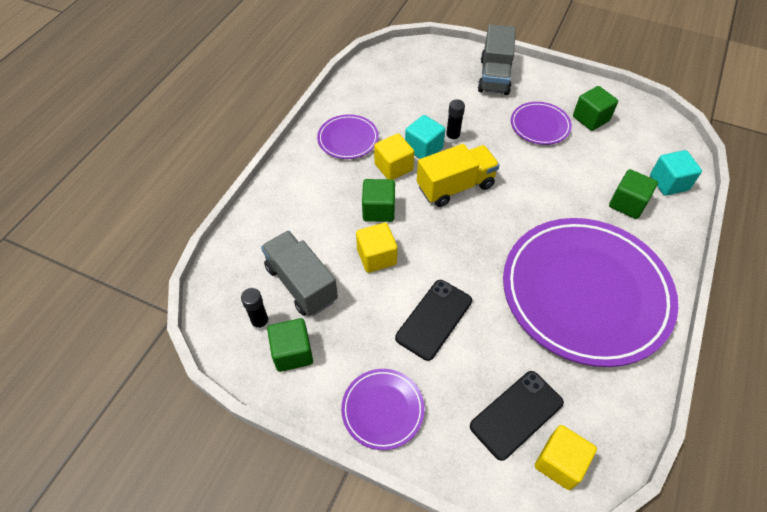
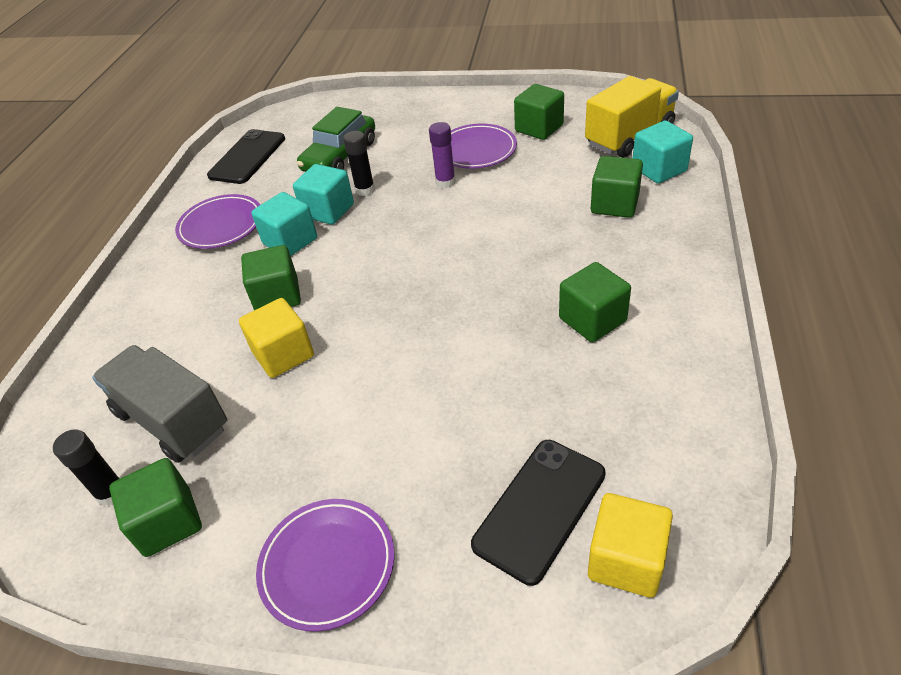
camera: 10 degrees left, 10 degrees down
yellow cube [374,133,414,180] -> turquoise cube [251,192,317,256]
black phone [395,280,472,361] -> black phone moved to [207,129,285,184]
yellow truck [417,144,500,207] -> yellow truck moved to [585,76,679,158]
grey truck [478,24,516,95] -> none
purple plate [503,218,678,367] -> green cube [559,262,631,342]
none -> green car [297,107,375,172]
none -> purple glue stick [429,122,456,188]

